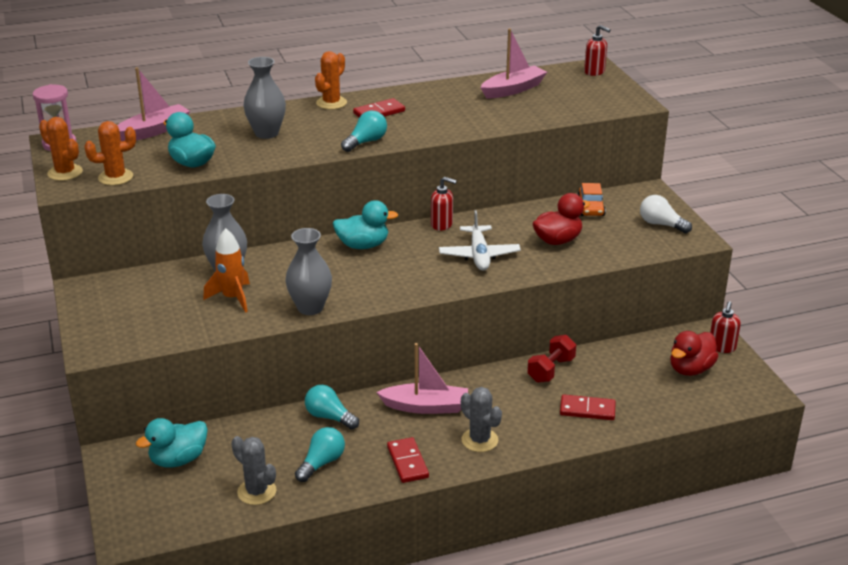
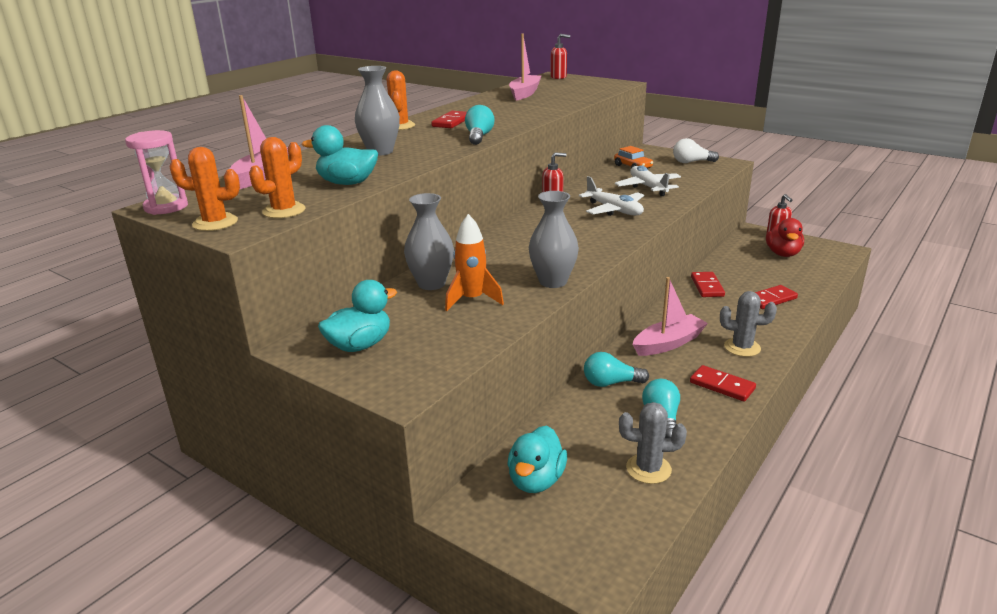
camera: 35 degrees left, 5 degrees down
turquoise duck [333,200,398,249] -> turquoise duck moved to [318,280,397,352]
red dumbbell [527,335,576,383] -> red domino [691,272,725,297]
red duck [533,193,590,245] -> white plane [615,165,681,196]

